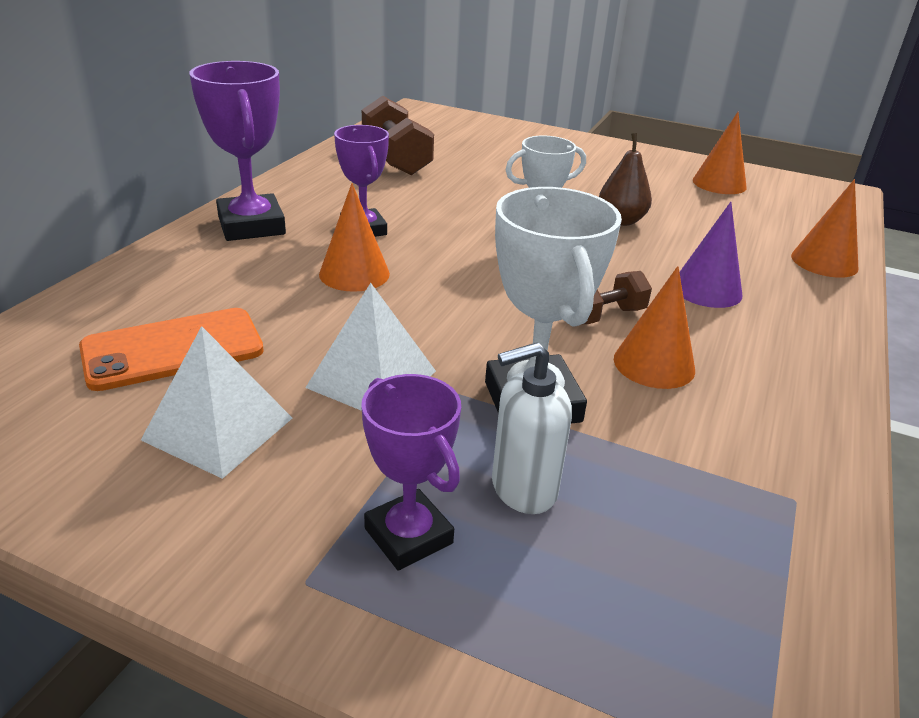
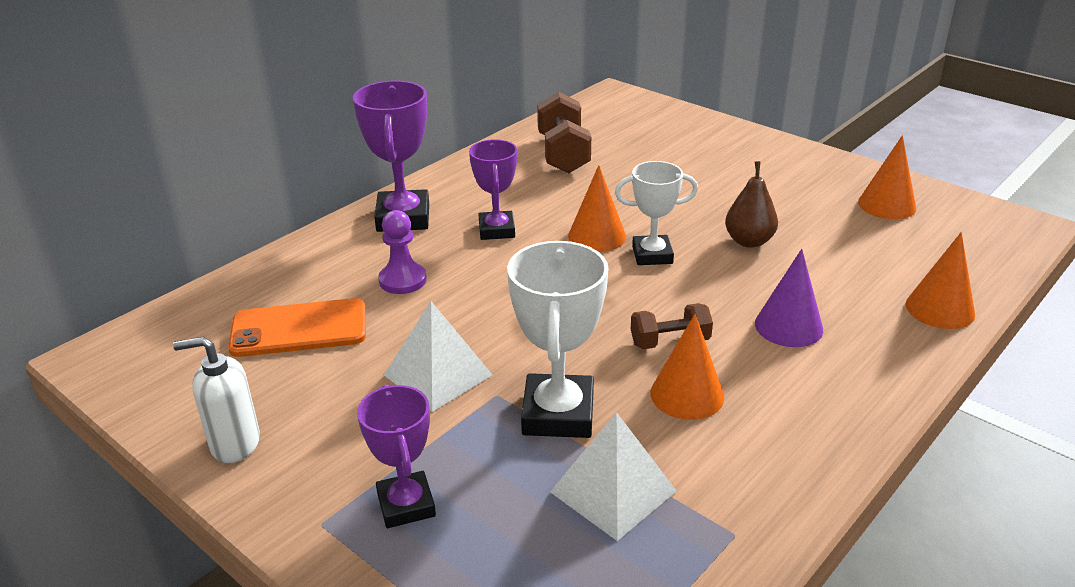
camera: 20 degrees right, 0 degrees up
white pyramid [141,326,292,479] -> white pyramid moved to [550,412,677,541]
orange cone [319,183,390,292] -> orange cone moved to [568,165,626,252]
white soap dispenser [492,342,572,514] -> white soap dispenser moved to [173,336,260,463]
none -> purple pawn [378,210,427,294]

